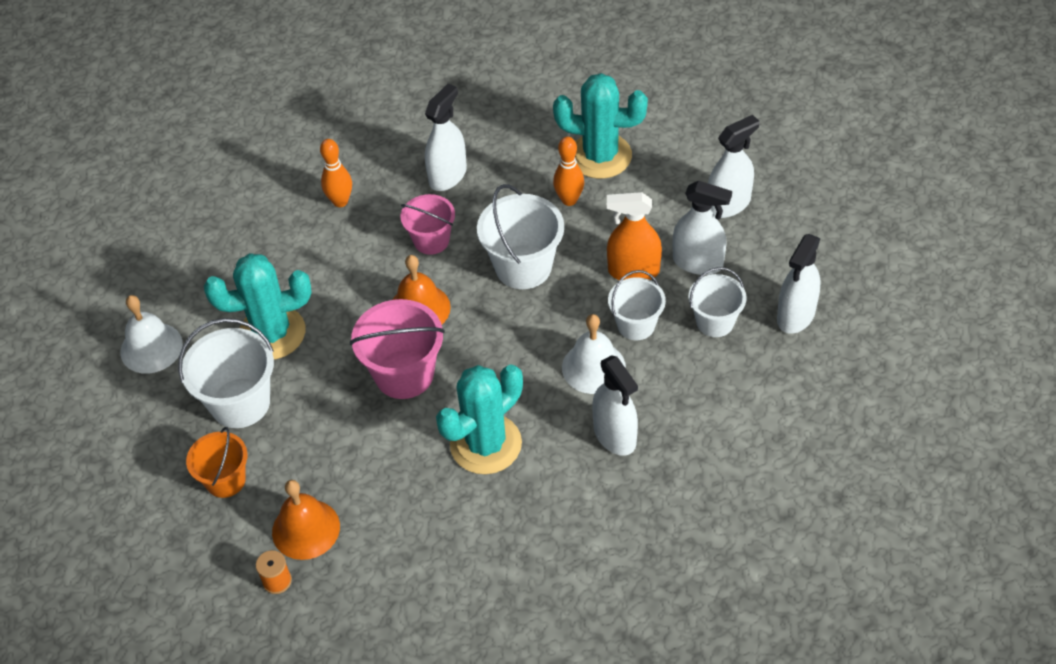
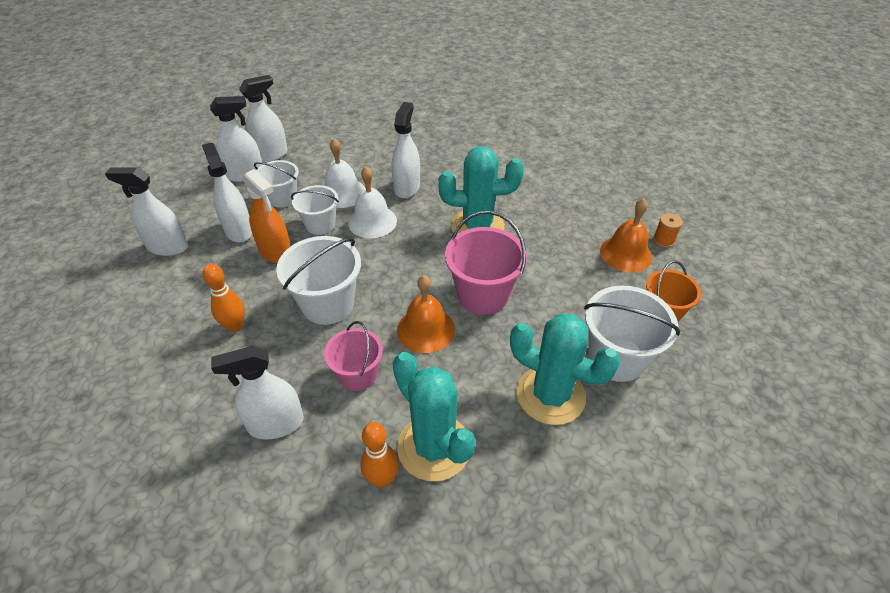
camera: 140 degrees left, 5 degrees down
white bell [120,295,183,374] -> white bell moved to [324,138,365,208]
turquoise cactus [553,73,648,179] -> turquoise cactus moved to [393,352,476,481]
none -> white spray bottle [239,75,288,163]

